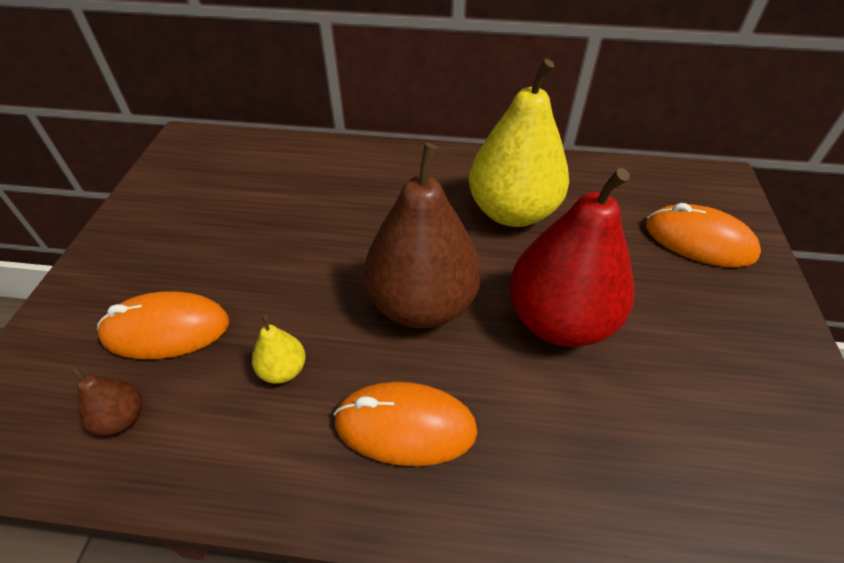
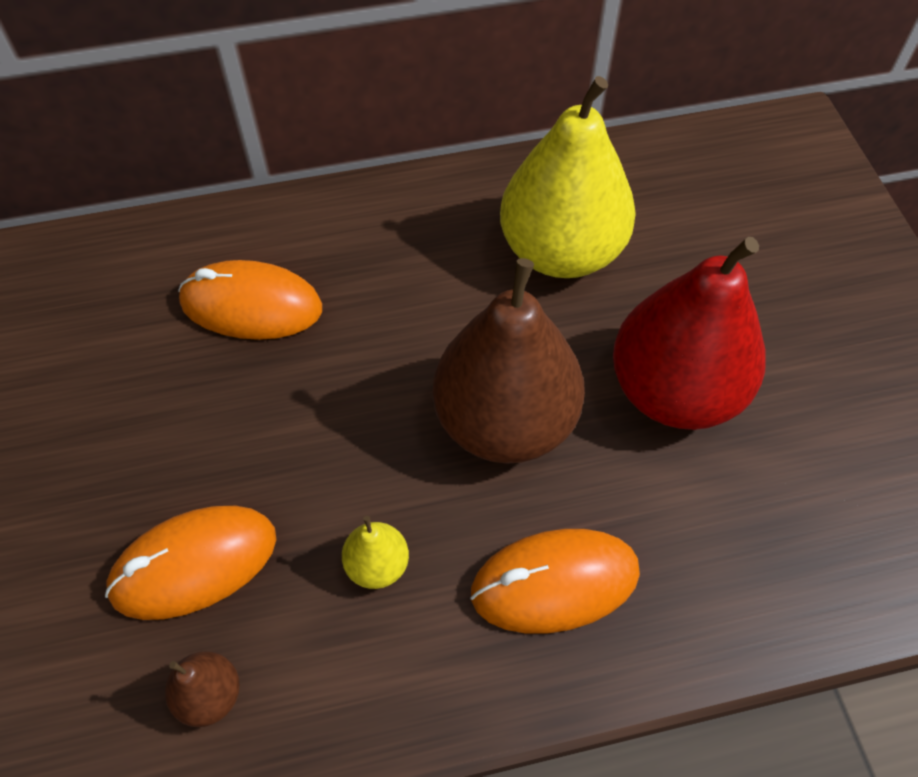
camera: 20 degrees left, 10 degrees up
orange mouse [646,203,761,267] -> orange mouse moved to [178,260,322,340]

